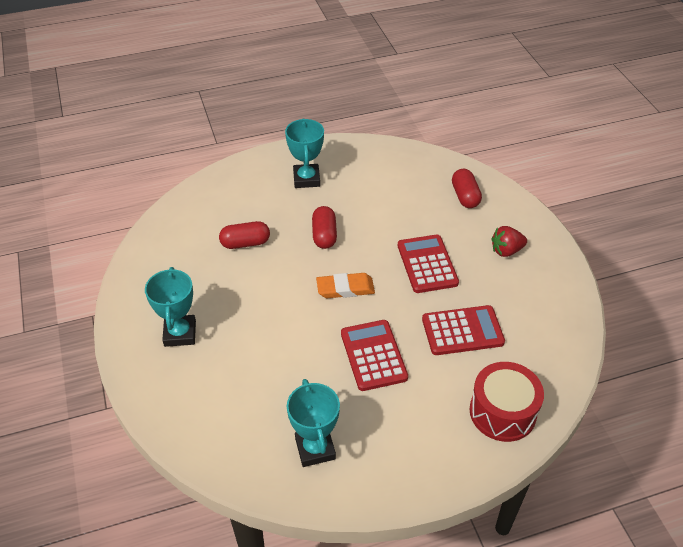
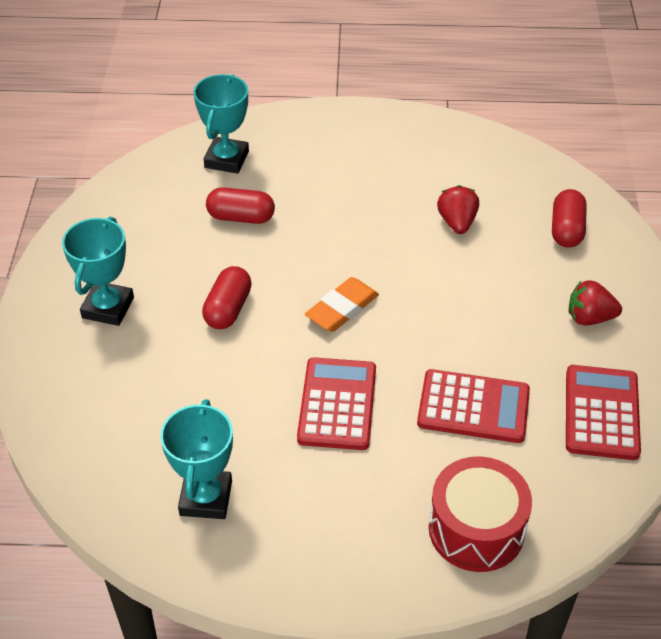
camera: 20 degrees right, 0 degrees up
turquoise trophy [285,119,324,188] -> turquoise trophy moved to [194,74,249,174]
red capsule [312,206,337,249] -> red capsule moved to [202,266,252,329]
orange eraser [316,273,375,298] -> orange eraser turned 60 degrees counterclockwise [305,277,379,332]
red calculator [398,235,459,293] -> red calculator moved to [566,365,641,460]
none -> red strawberry [437,185,479,234]

